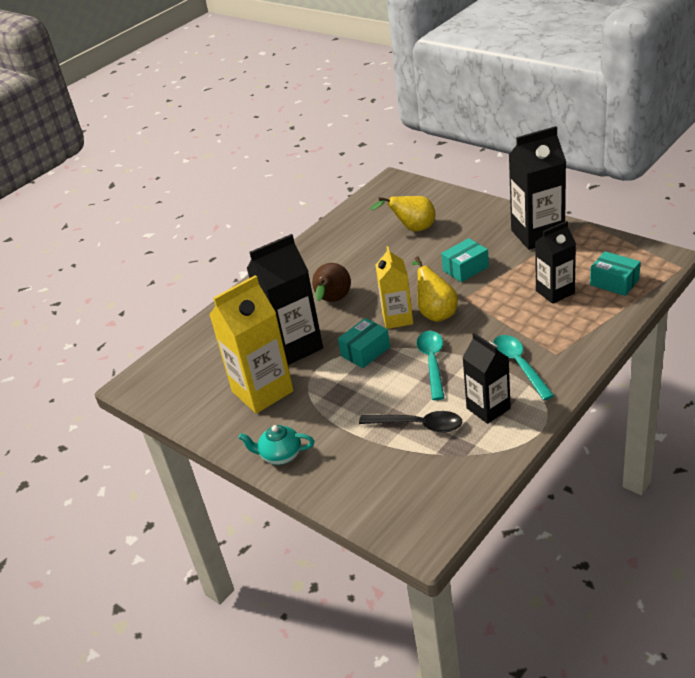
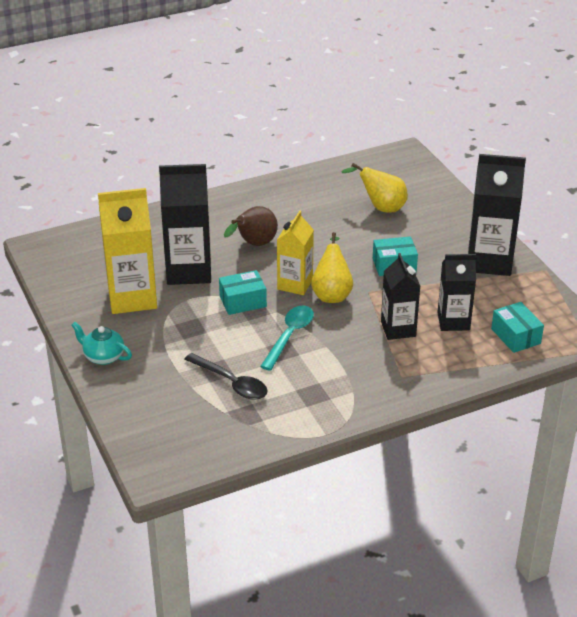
camera: 20 degrees right, 0 degrees up
black carton [462,333,511,424] -> black carton moved to [381,253,421,340]
turquoise spoon [493,335,554,400] -> none

